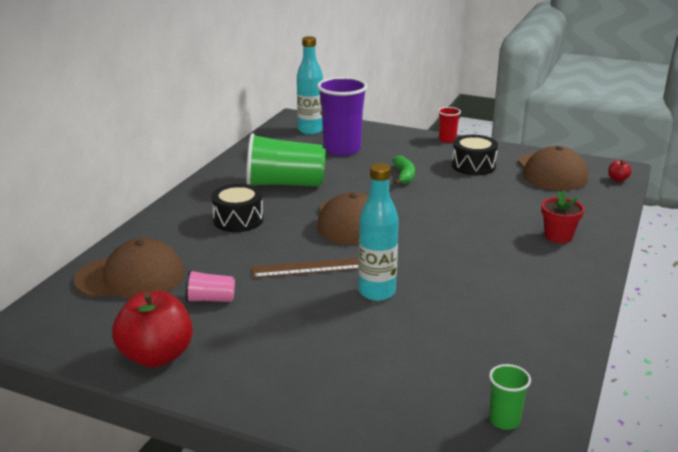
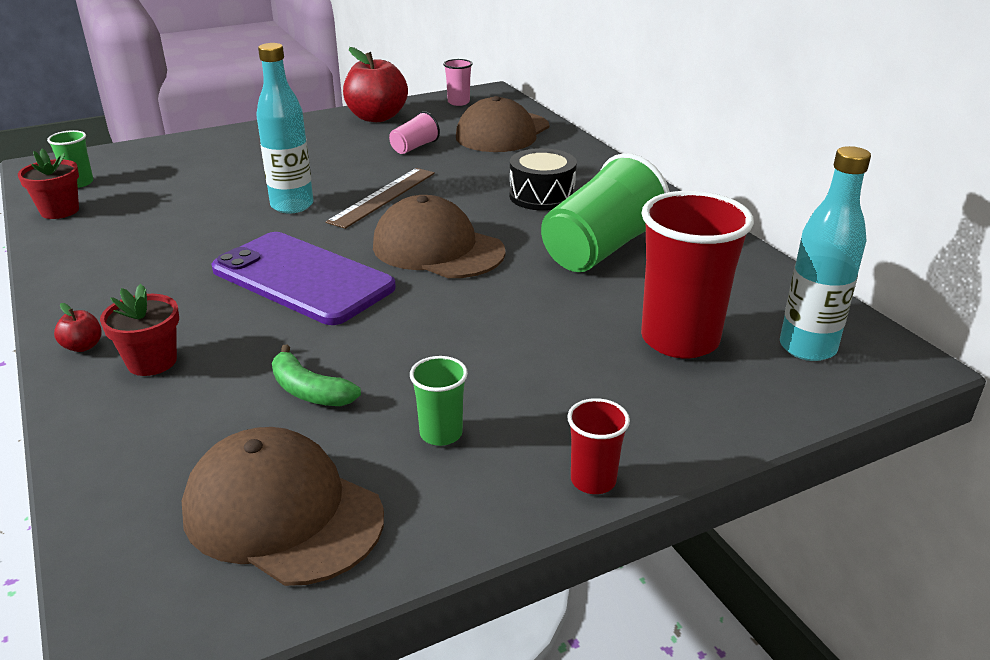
camera: 130 degrees right, 5 degrees up
purple cup [317,77,368,156] -> red cup [641,191,754,358]
green banana [392,156,415,185] -> green banana moved to [272,344,361,406]
black drum [452,135,498,175] -> green cup [410,356,468,446]
red apple [608,160,631,182] -> red apple moved to [54,303,102,352]
none -> red flower pot [18,149,79,219]
none -> purple phone [212,232,396,325]
none -> pink cup [443,59,473,106]

